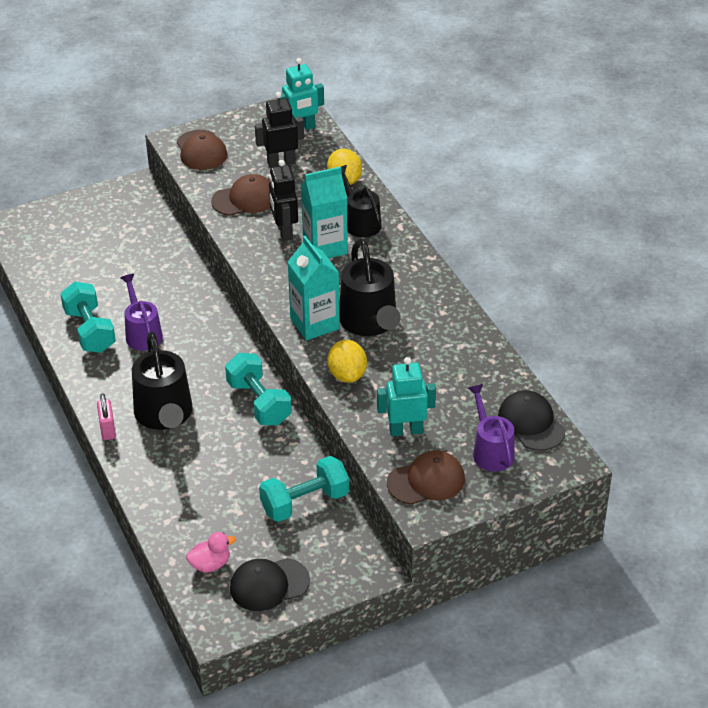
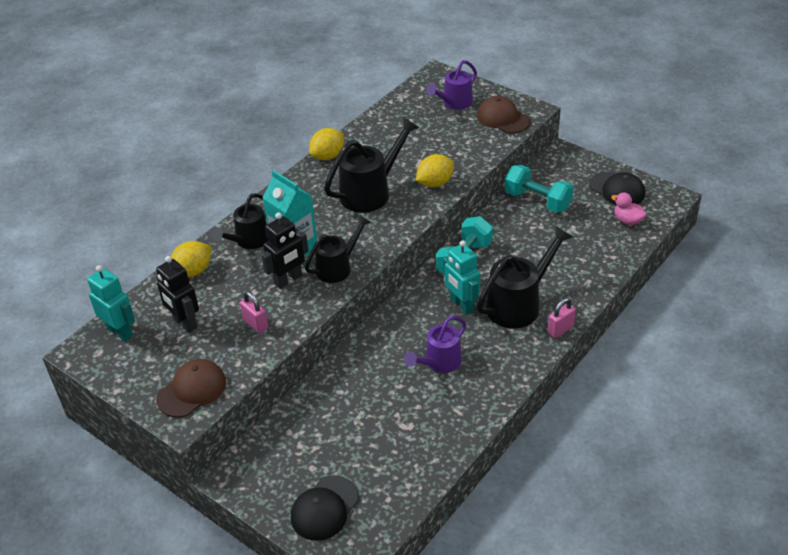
camera: 115 degrees left, 0 degrees up
turquoise dumbbell [60,282,116,353] -> none
brown cap [211,174,271,216] -> pink padlock [240,291,268,333]
turquoise carton [288,236,340,341] -> none
turquoise robot [377,357,436,436] -> turquoise robot moved to [443,240,480,314]
black cap [498,390,565,451] -> black cap moved to [291,475,359,541]
none -> black watering can [305,215,372,283]
none -> yellow lemon [309,128,344,160]

